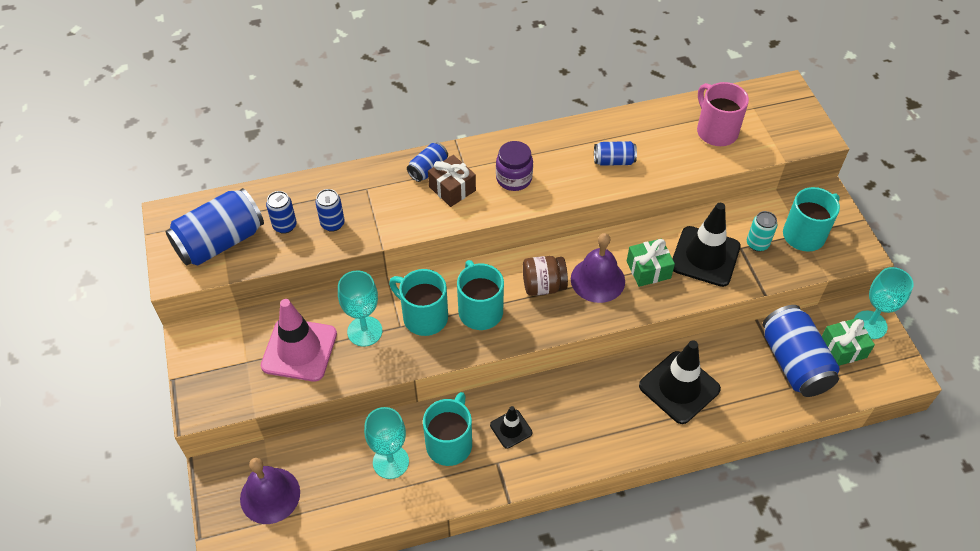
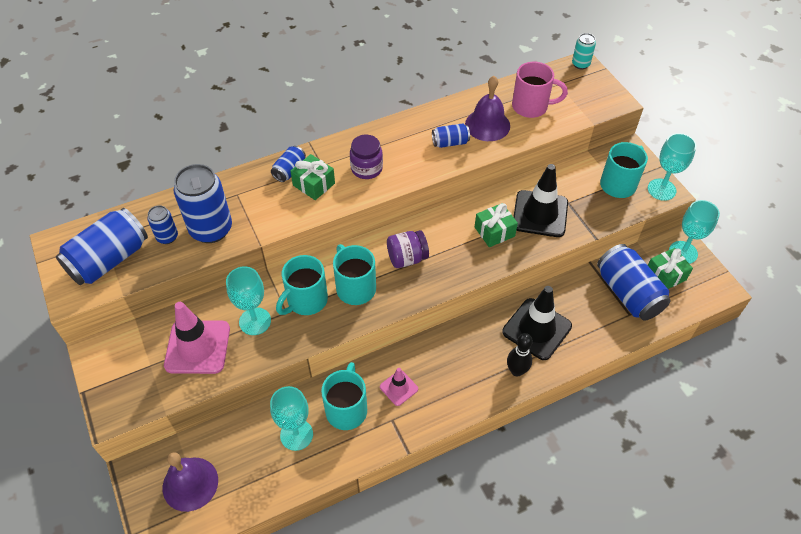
camera: 10 degrees left, 0 degrees up
blue can [316,189,345,232] -> blue can [174,164,232,243], size x1.98
turquoise mug [389,269,448,336] -> turquoise mug turned 75 degrees counterclockwise [276,255,328,315]
brown gift [428,155,476,207] -> green gift [290,154,335,200]
black traffic cone [490,406,532,449] -> pink traffic cone [380,368,418,406]
brown jar [523,256,568,296] -> purple jar [387,230,429,268]
purple bell [571,233,625,303] -> purple bell moved to [465,76,510,141]
pink mug [697,82,749,146] -> pink mug turned 135 degrees clockwise [512,62,568,118]
turquoise can [747,211,778,252] -> turquoise can moved to [572,33,596,69]
none -> black bowling pin [507,333,533,376]
none -> turquoise goblet [648,133,696,201]

